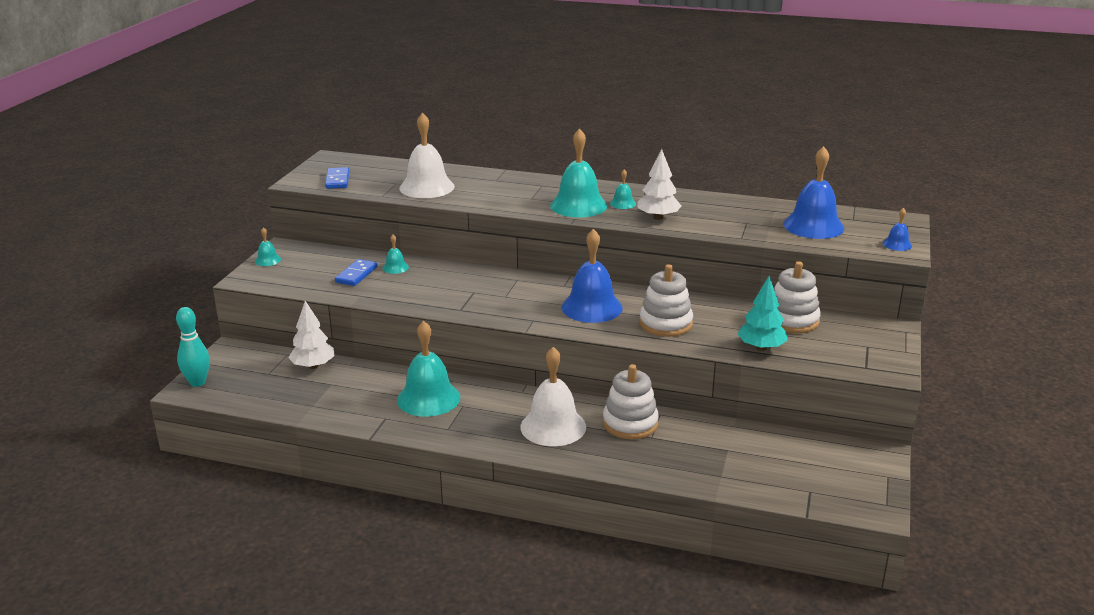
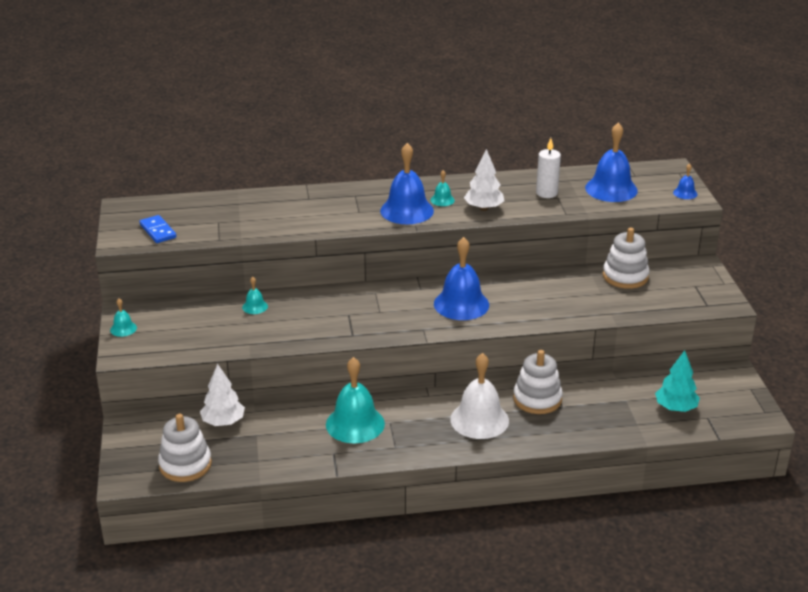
camera: 25 degrees left, 5 degrees up
turquoise bowling pin [176,307,210,387] -> none
blue domino [335,259,378,286] -> none
white bell [399,113,455,198] -> none
turquoise bell [550,128,607,218] -> blue bell [380,143,434,224]
white stacking toy [639,264,693,337] -> white stacking toy moved to [158,414,212,482]
turquoise tree [738,276,788,351] -> turquoise tree moved to [655,350,700,412]
none -> white candle [536,138,561,198]

